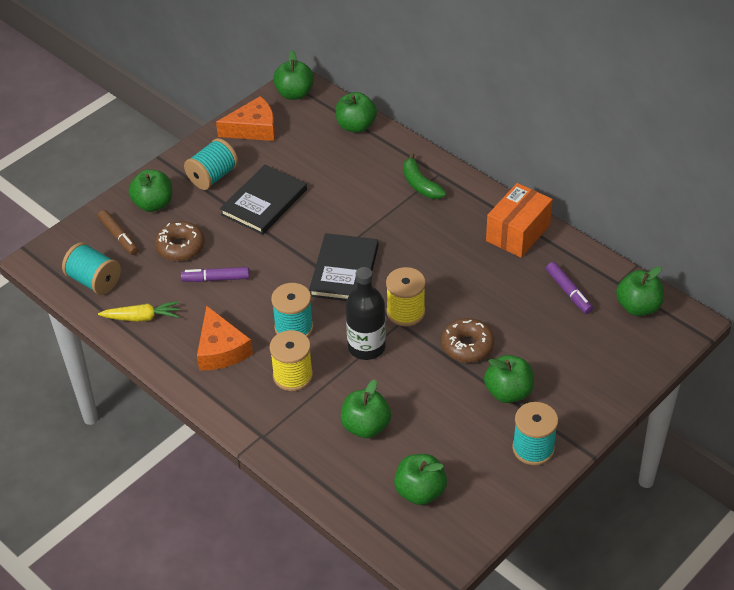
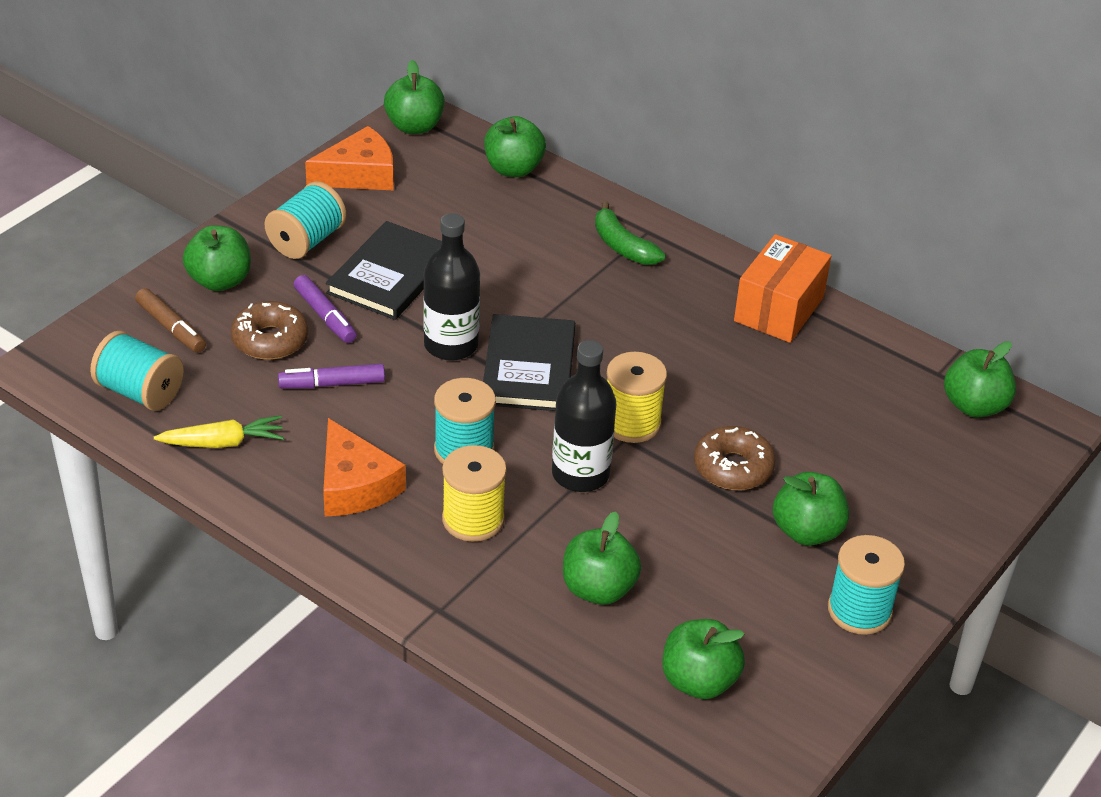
camera: 10 degrees left, 5 degrees down
purple marker [546,262,593,314] -> purple marker moved to [294,275,357,343]
none -> black bottle [423,213,480,361]

